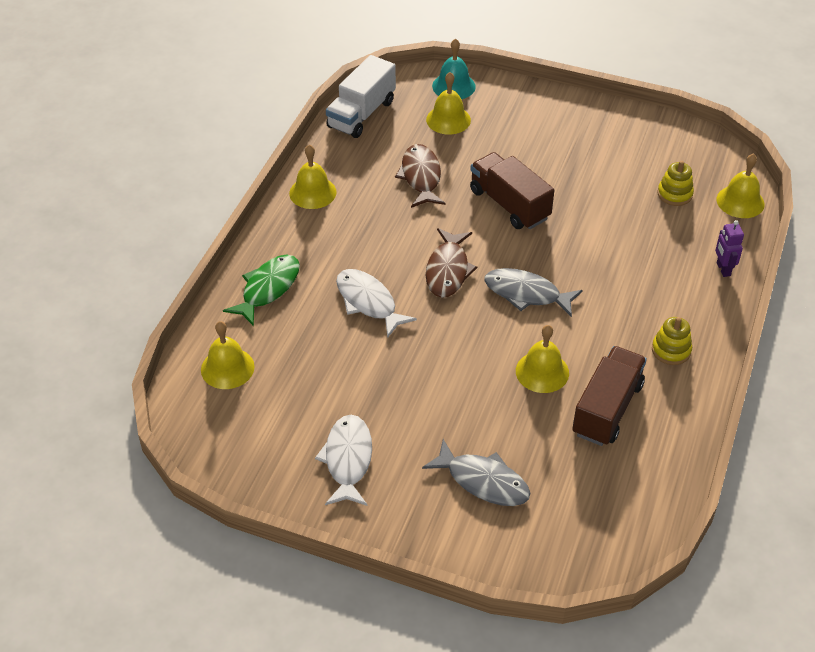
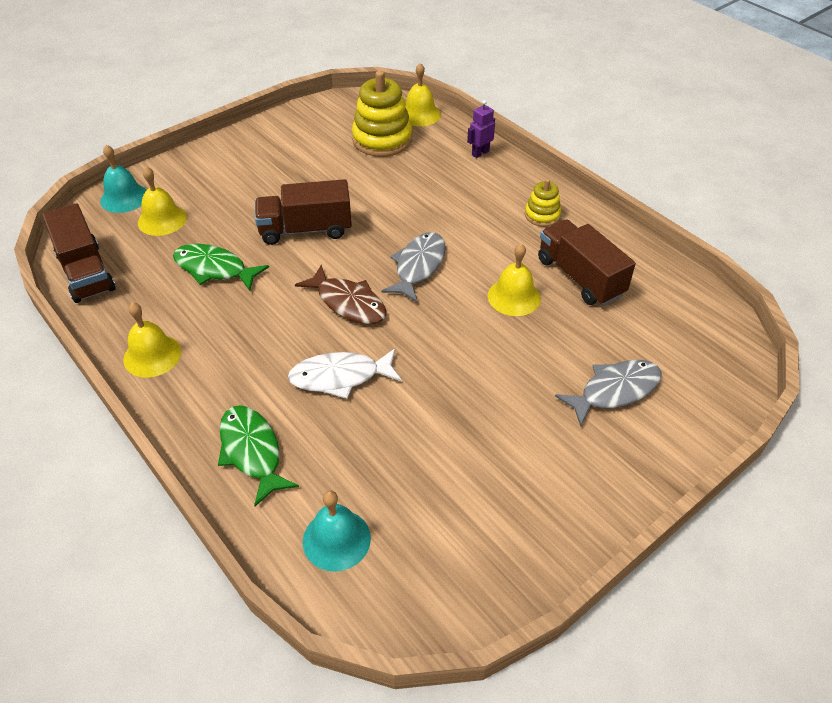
camera: 60 degrees left, 0 degrees up
yellow bell [201,321,255,389] -> turquoise bell [303,490,371,572]
white fish [315,415,372,506] -> none
white truck [326,55,396,138] -> brown truck [42,203,116,303]
brown fish [395,144,446,208] -> green fish [173,244,269,291]
grey fish [484,268,583,317] -> grey fish turned 150 degrees clockwise [382,232,446,302]
yellow stacking toy [657,161,694,206] -> yellow stacking toy [352,71,412,157], size x1.86
purple robot [715,220,744,277] -> purple robot turned 120 degrees clockwise [467,100,495,158]

